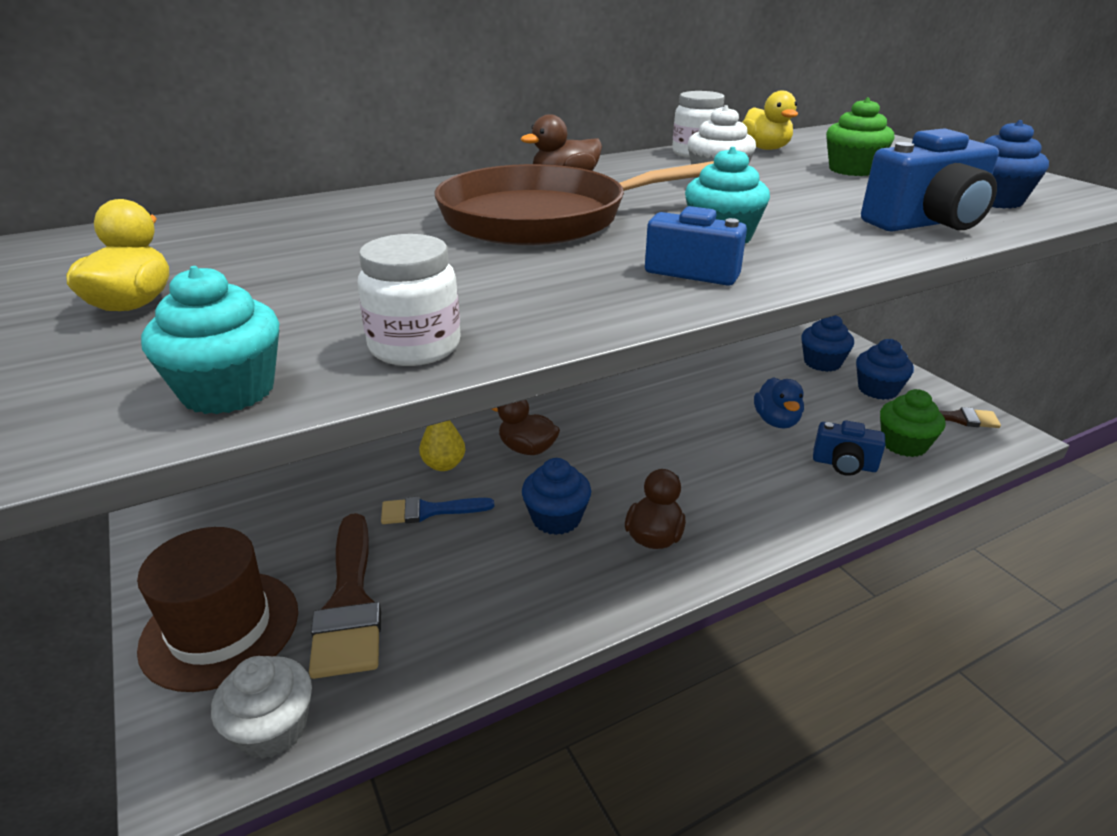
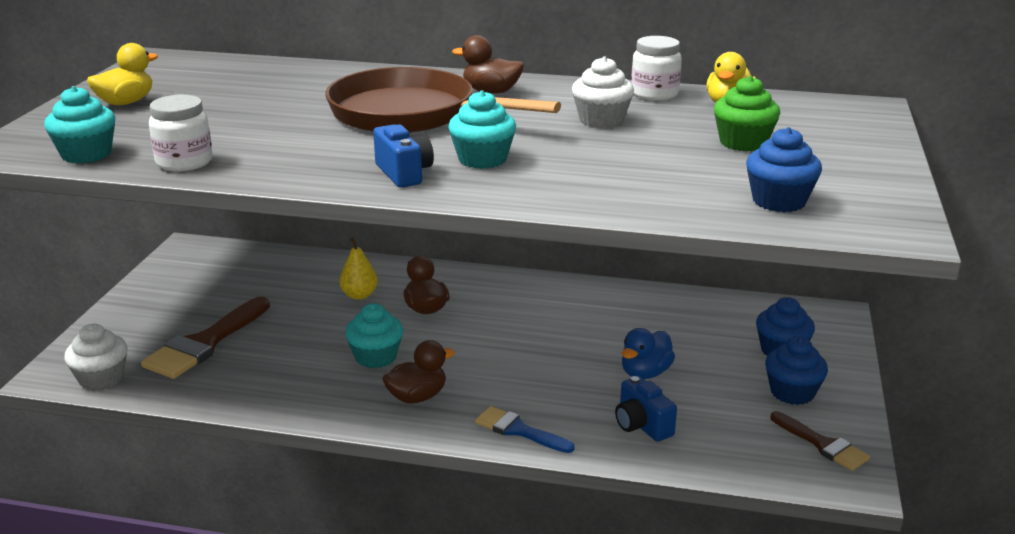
camera: 40 degrees right, 5 degrees down
brown hat [137,527,298,692] -> none
blue brush [381,497,494,524] -> blue brush moved to [475,406,575,453]
blue cupcake [522,458,591,535] -> turquoise cupcake [345,303,403,368]
blue camera [861,128,999,231] -> none
green cupcake [880,389,945,457] -> none

